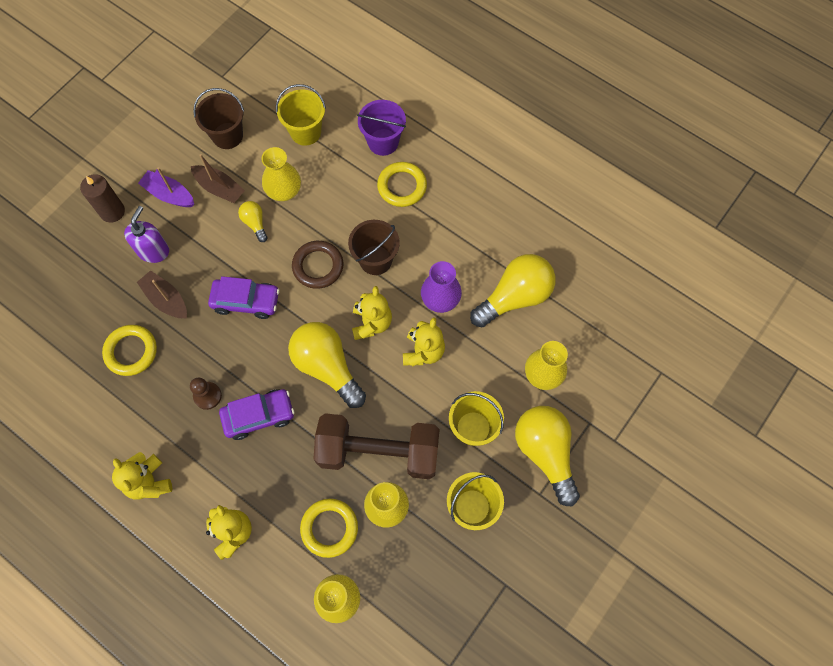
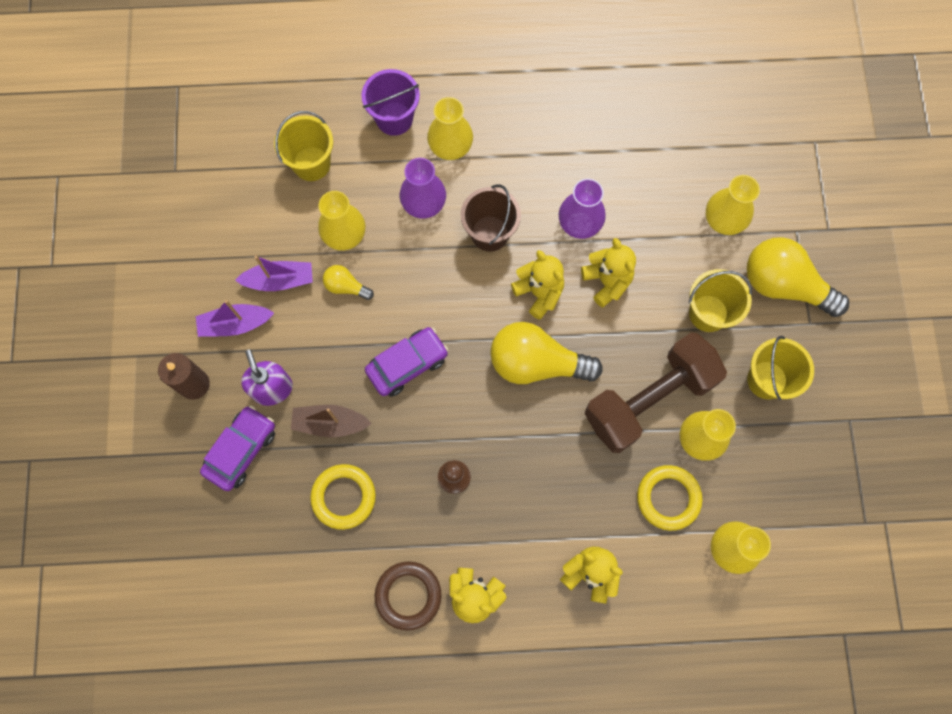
camera: 40 degrees left, 5 degrees up
brown boat [191,154,245,203] -> purple boat [235,256,313,291]
brown bucket [193,88,244,149] -> none
purple car [219,389,295,440] -> purple car moved to [200,405,275,491]
brown ring [292,241,344,289] -> brown ring moved to [375,561,442,631]
yellow ring [377,162,427,207] -> yellow vase [427,97,473,160]
yellow light bulb [470,254,556,327] -> none
none -> purple vase [400,158,446,219]

